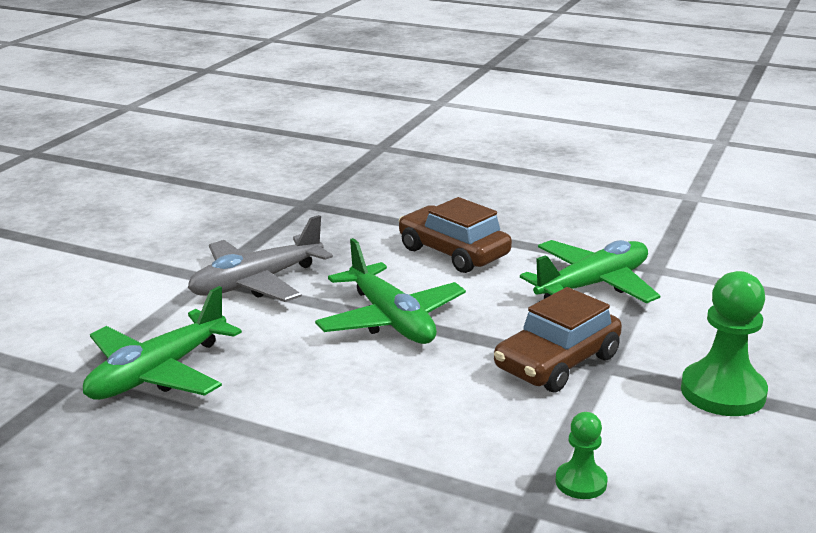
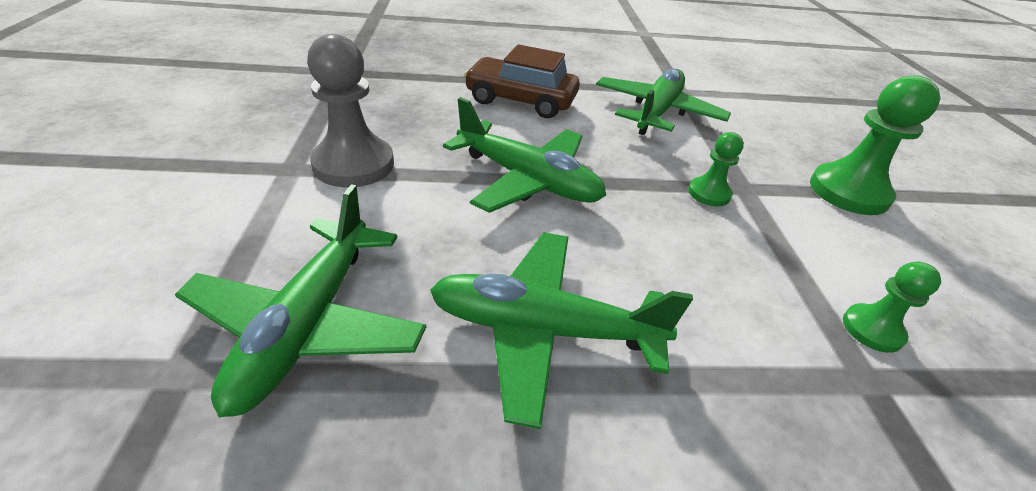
camera: 30 degrees left, 15 degrees up
grey plane [188,215,333,302] -> grey pawn [307,34,394,187]
brown car [494,287,622,392] -> green pawn [688,132,744,206]
none -> green plane [430,232,693,429]

